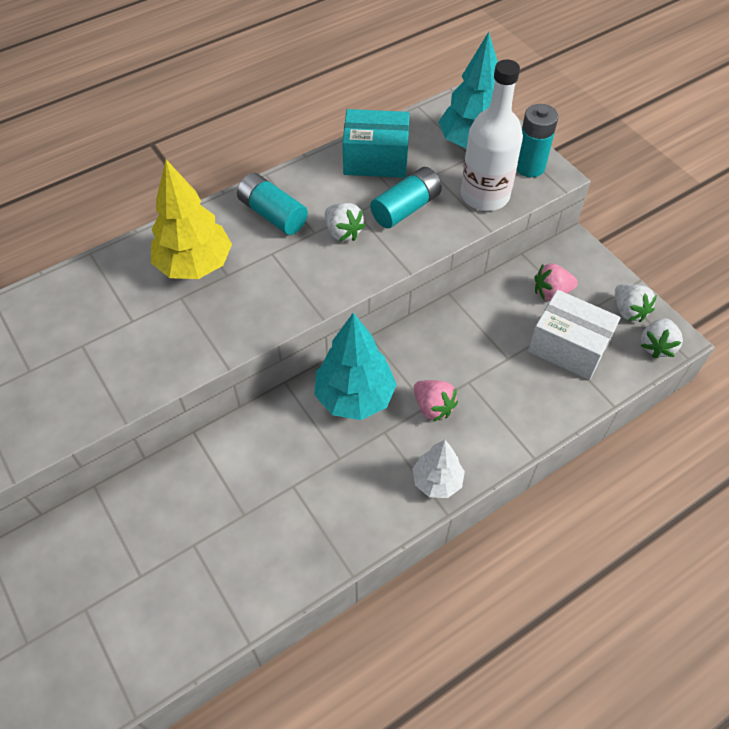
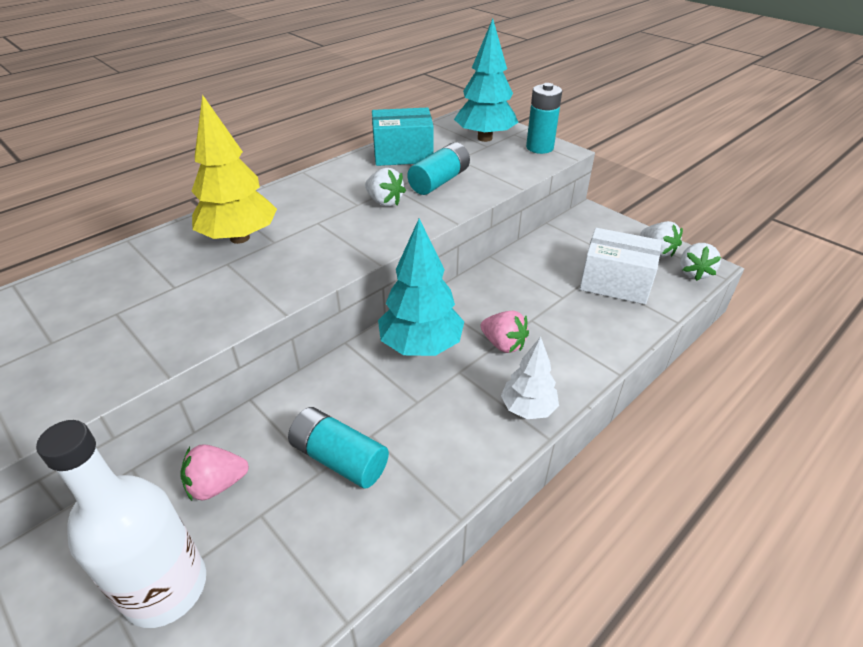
camera: 10 degrees left, 15 degrees down
turquoise battery [237,173,308,235] -> turquoise battery moved to [288,407,389,489]
white bottle [461,59,523,211] -> white bottle moved to [36,420,206,628]
pink strawberry [534,264,578,301] -> pink strawberry moved to [180,444,249,501]

